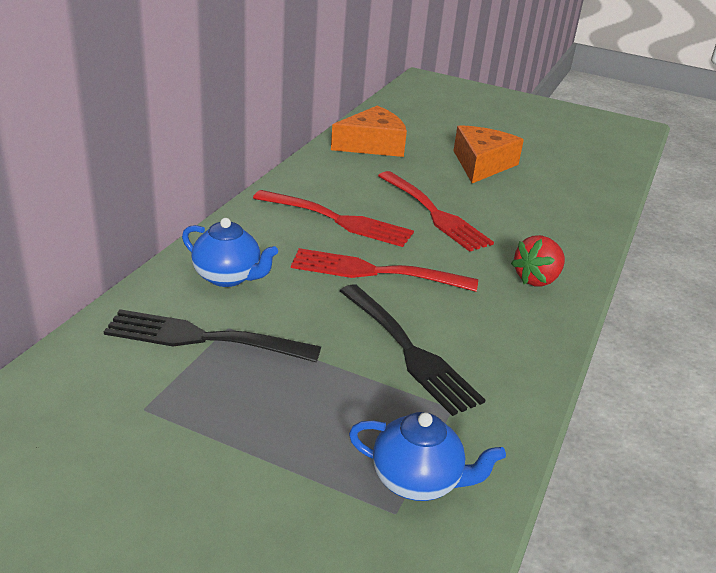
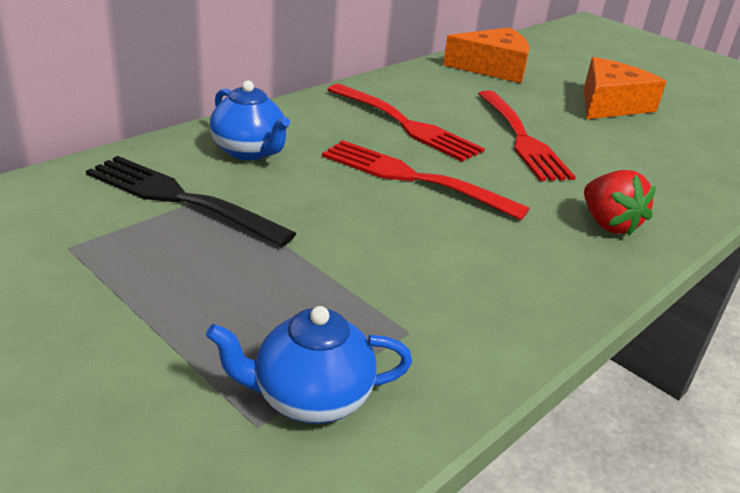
camera: 20 degrees right, 0 degrees up
black fork [340,284,485,416] -> none
blue teapot [349,412,506,501] -> blue teapot turned 135 degrees clockwise [206,306,412,424]
red strawberry [511,235,565,286] -> red strawberry turned 90 degrees counterclockwise [584,170,656,236]

